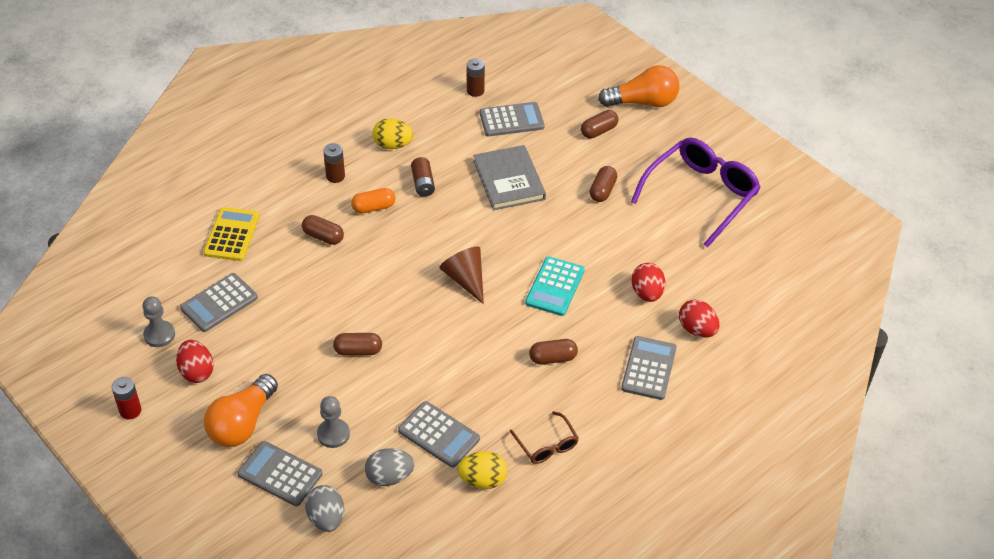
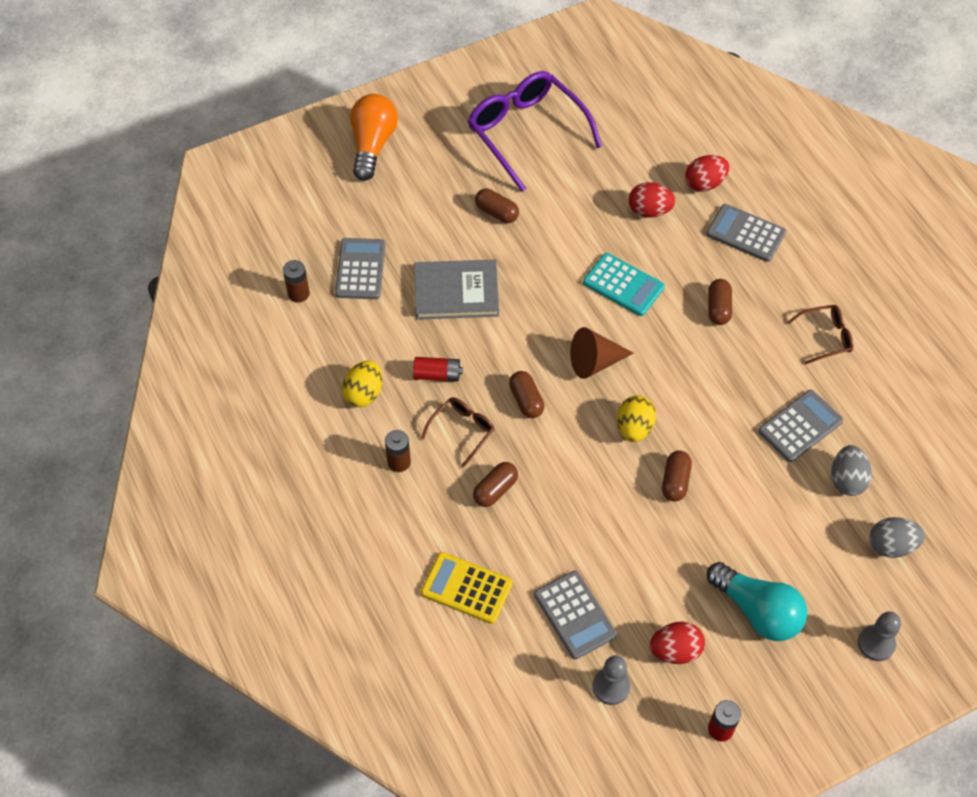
camera: 75 degrees left, 10 degrees up
orange light bulb [204,374,278,447] -> turquoise light bulb [707,562,807,641]
grey calculator [237,441,323,506] -> none
grey pawn [317,396,350,448] -> grey pawn moved to [858,611,901,661]
orange capsule [351,188,396,213] -> brown glasses [421,397,495,468]
brown battery [411,157,435,197] -> red battery [413,357,463,382]
yellow egg [457,451,507,489] -> yellow egg moved to [617,395,656,442]
brown capsule [581,110,618,139] -> brown capsule moved to [509,371,545,418]

